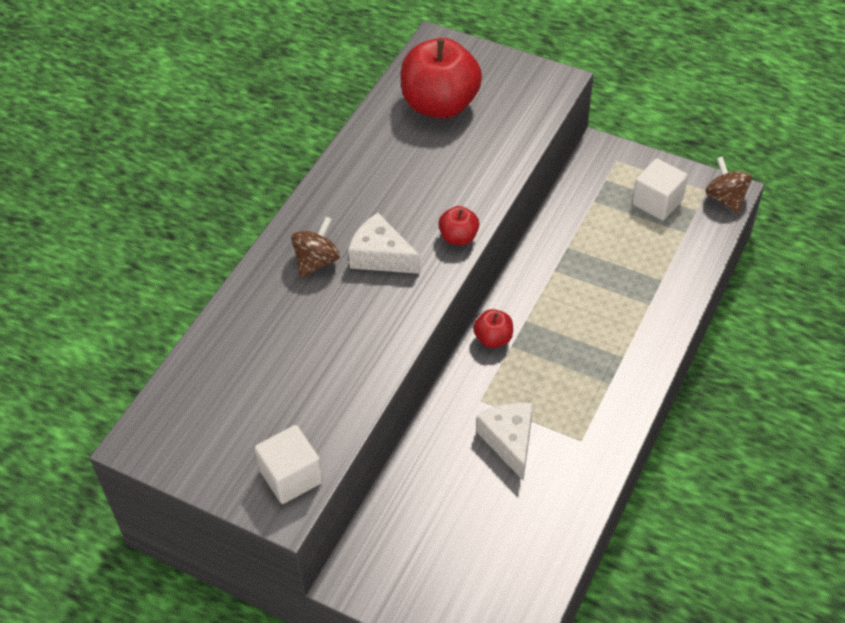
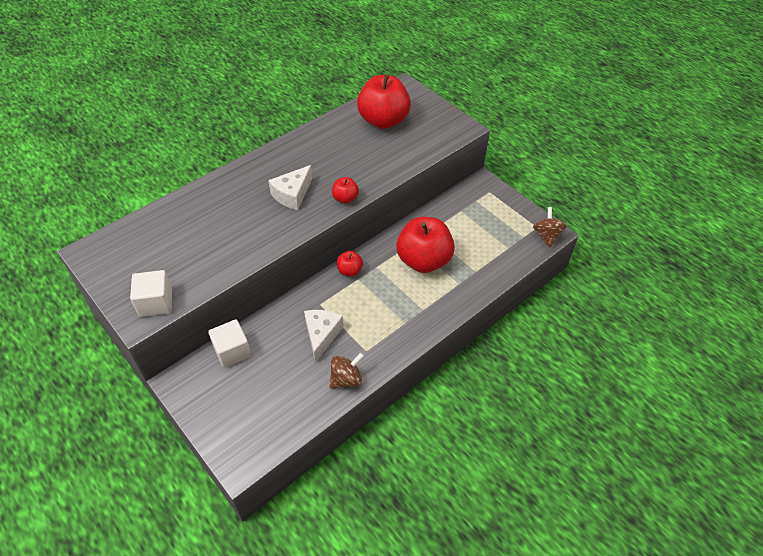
camera: 20 degrees right, 0 degrees up
brown spinning top [291,216,340,278] -> brown spinning top moved to [330,353,364,389]
white cheese [348,213,421,274] -> white cheese turned 105 degrees counterclockwise [268,165,312,210]
white cube [632,158,688,221] -> white cube moved to [208,319,251,368]
none -> red apple [396,217,455,273]

